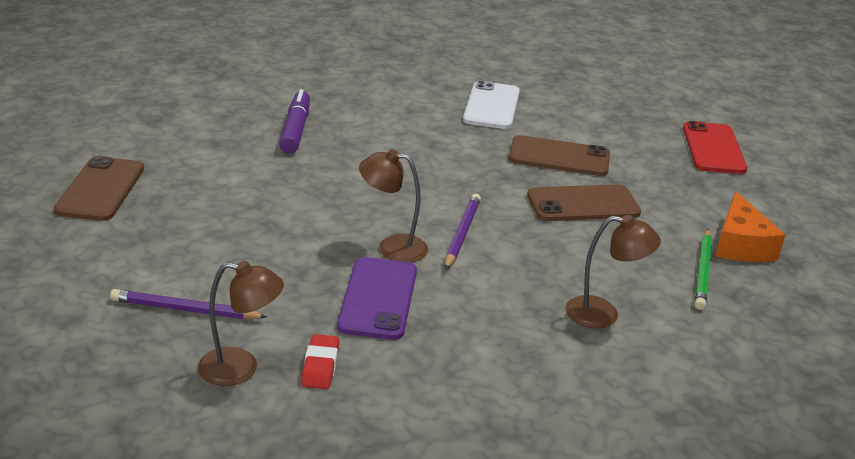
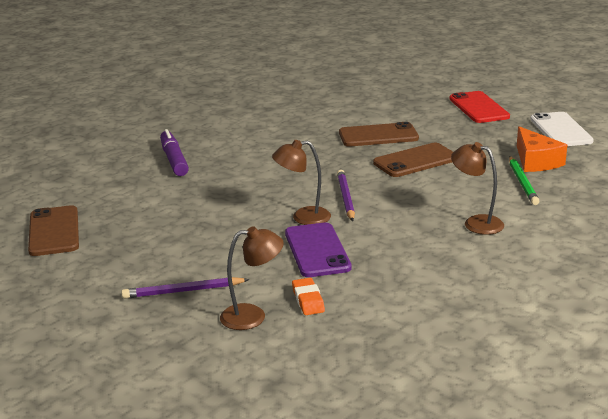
camera: 15 degrees left, 5 degrees down
red eraser [301,334,339,389] -> orange eraser [292,278,325,315]
white phone [463,80,520,129] -> white phone moved to [530,112,594,146]
brown lamp [565,215,661,328] -> brown lamp turned 135 degrees counterclockwise [451,142,504,235]

